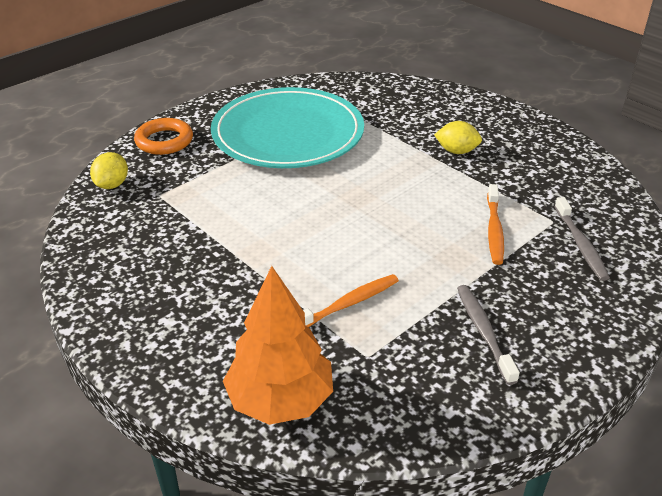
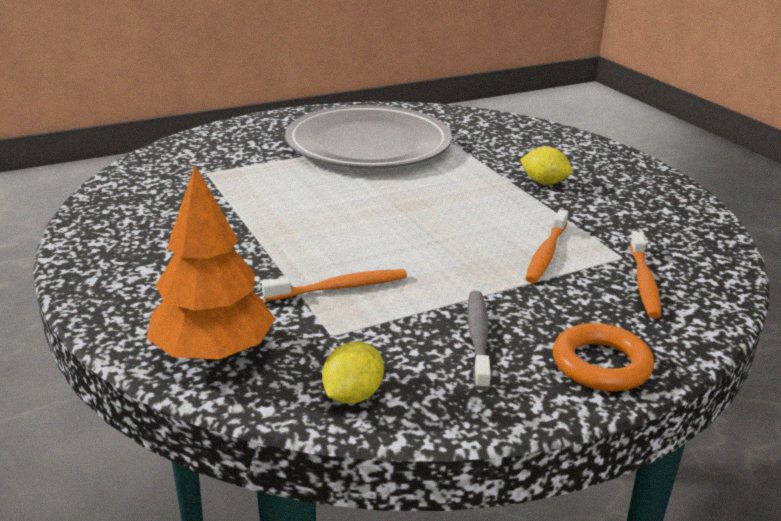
camera: 15 degrees right, 10 degrees down
yellow lemon [90,152,128,189] -> yellow lemon moved to [322,342,384,404]
orange ring [134,118,193,155] -> orange ring moved to [553,323,654,391]
turquoise plate [211,87,364,168] -> grey plate [285,105,452,169]
grey toothbrush [554,197,610,281] -> orange toothbrush [630,232,661,318]

